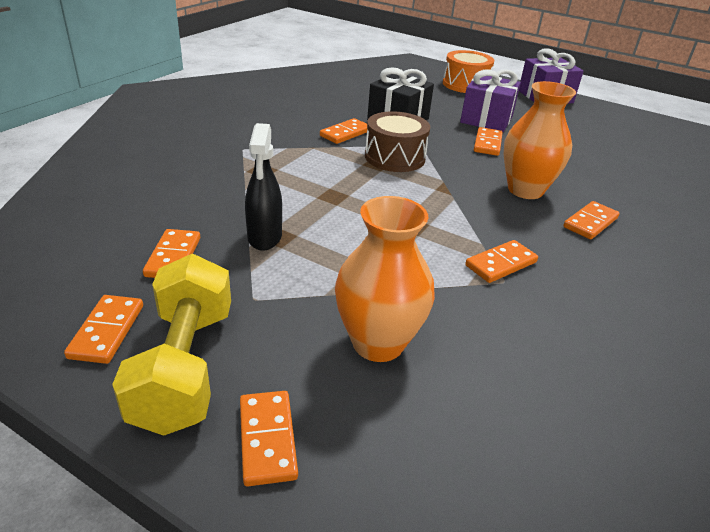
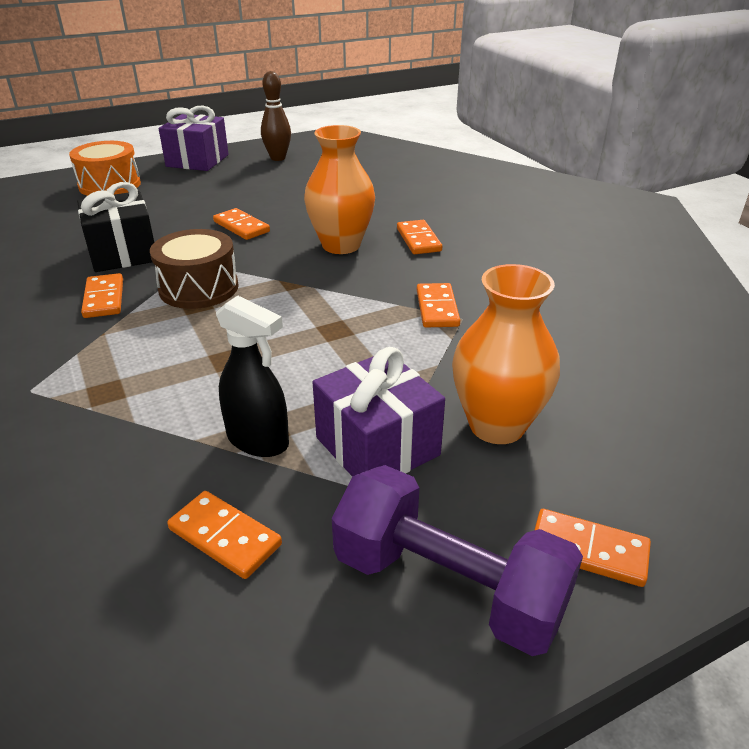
camera: 55 degrees left, 0 degrees up
orange domino [64,295,143,364] -> none
yellow dumbbell [112,254,231,436] -> purple dumbbell [332,465,583,656]
purple gift [460,69,521,132] -> purple gift moved to [313,347,445,477]
none -> brown bowling pin [261,71,291,161]

